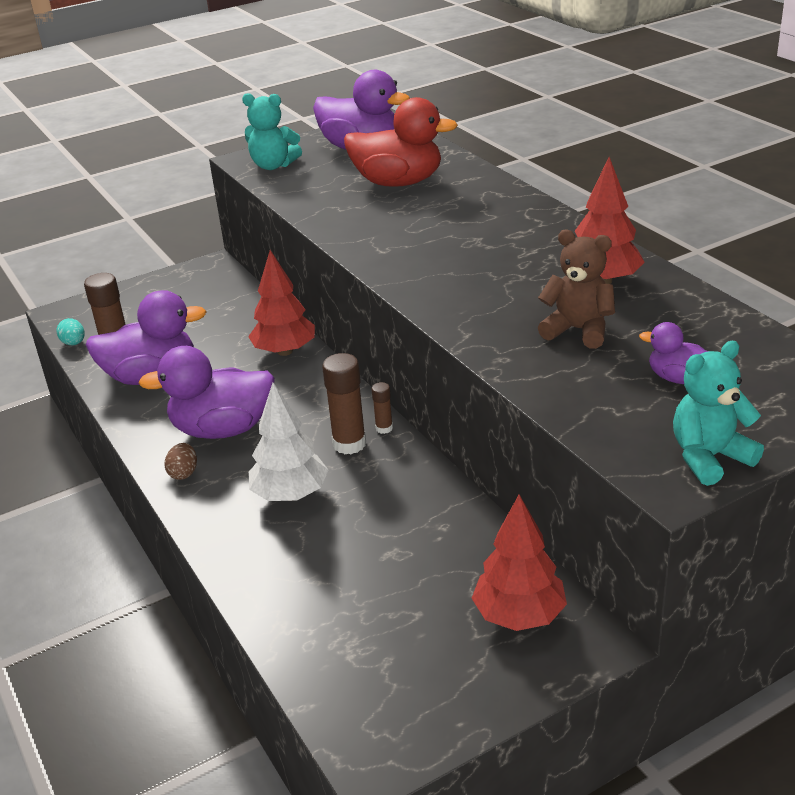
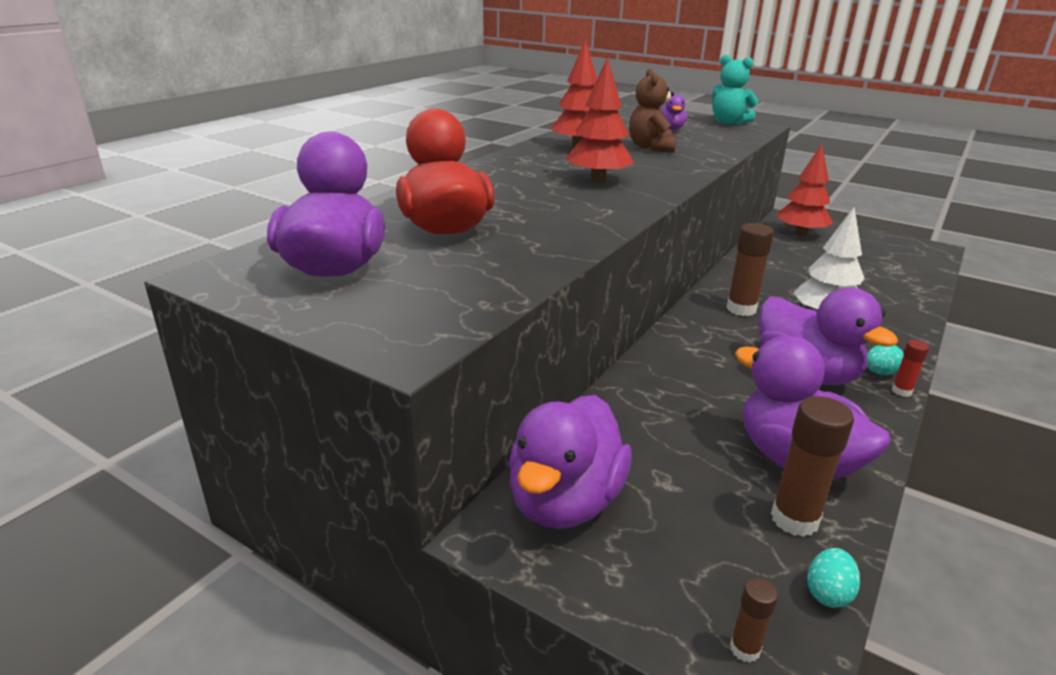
camera: 120 degrees left, 5 degrees down
brown egg [165,443,197,480] -> turquoise egg [867,345,904,375]
turquoise teddy bear [242,93,302,170] -> none
red tree [248,250,315,356] -> red tree moved to [565,57,634,183]
brown glue stick [372,382,393,434] -> brown glue stick moved to [730,578,778,662]
none -> purple duck [508,395,632,529]
none -> red glue stick [892,340,929,397]

